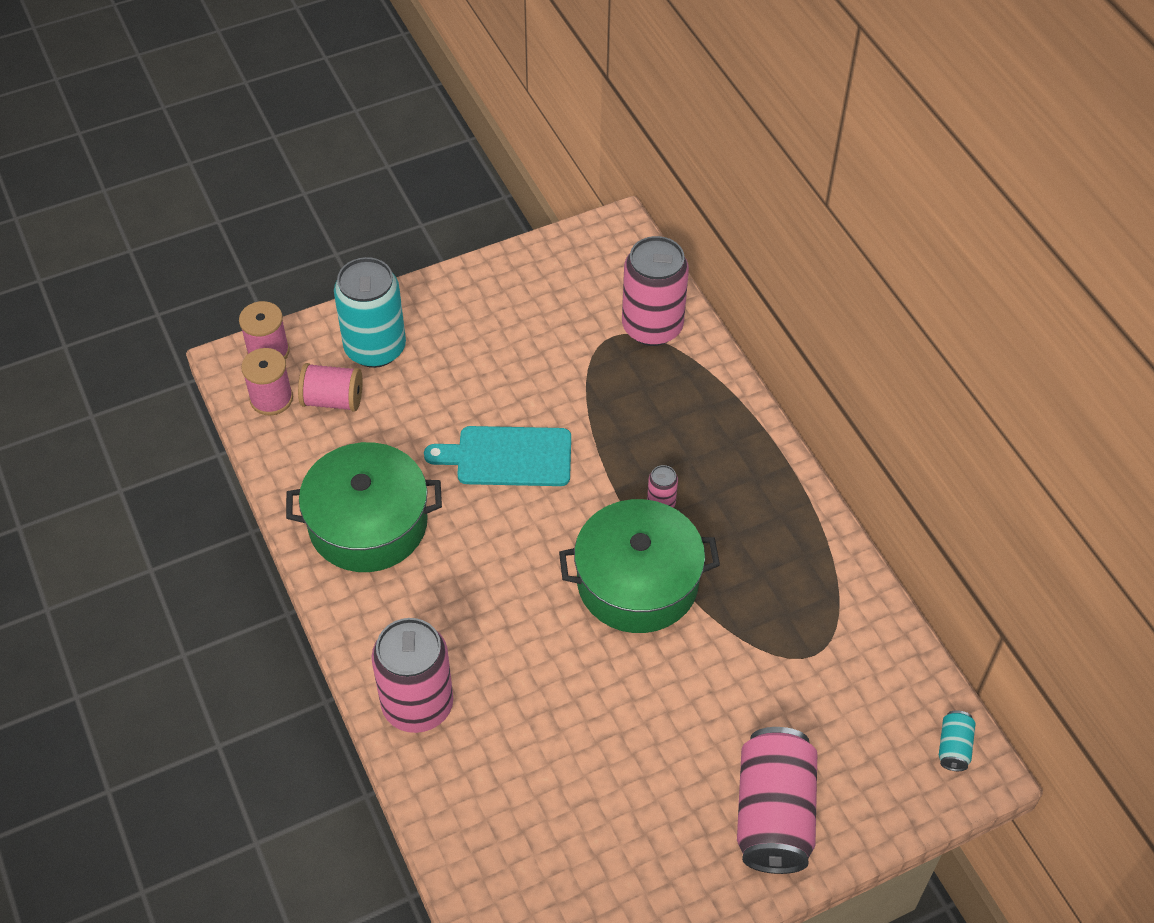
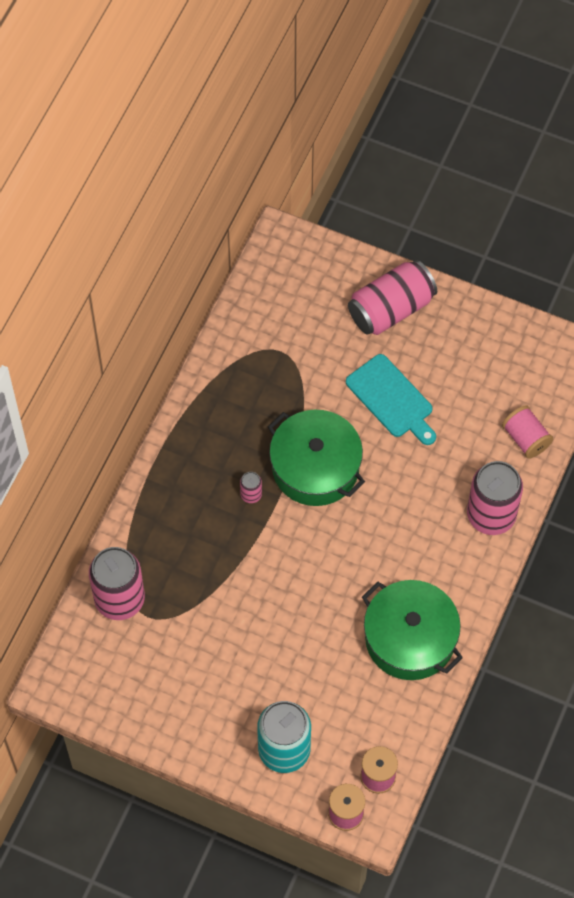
camera: 130 degrees left, 10 degrees up
pink spool [298,363,363,412] -> pink spool moved to [502,405,553,459]
turquoise cutting board [424,426,571,486] -> turquoise cutting board moved to [346,354,436,445]
turquoise can [939,710,975,771] -> none

